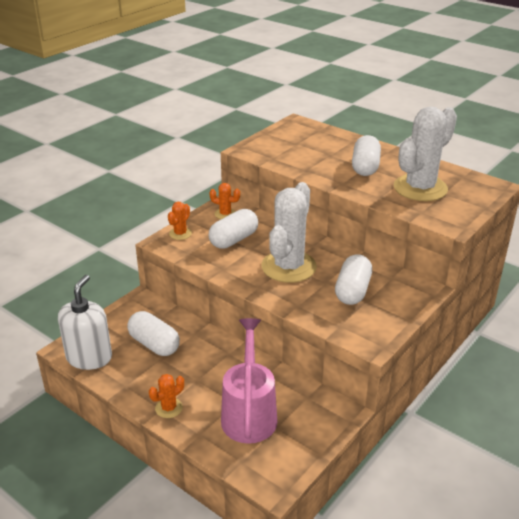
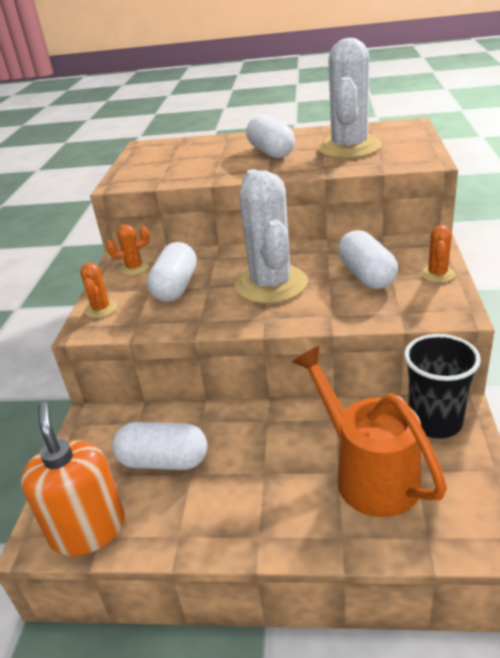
camera: 30 degrees left, 0 degrees up
white soap dispenser [58,275,112,370] -> orange soap dispenser [21,402,125,556]
orange cactus [149,374,184,418] -> orange cactus moved to [421,225,455,283]
pink watering can [221,318,277,444] -> orange watering can [292,346,447,517]
none -> black cup [404,334,481,439]

